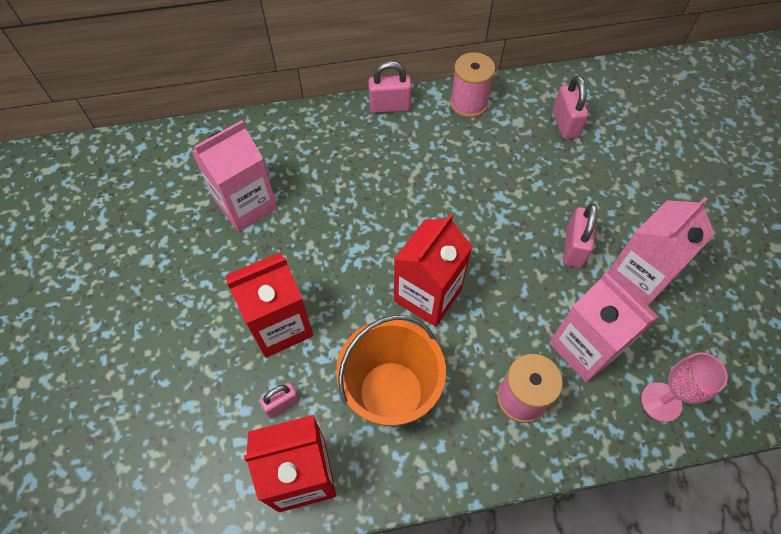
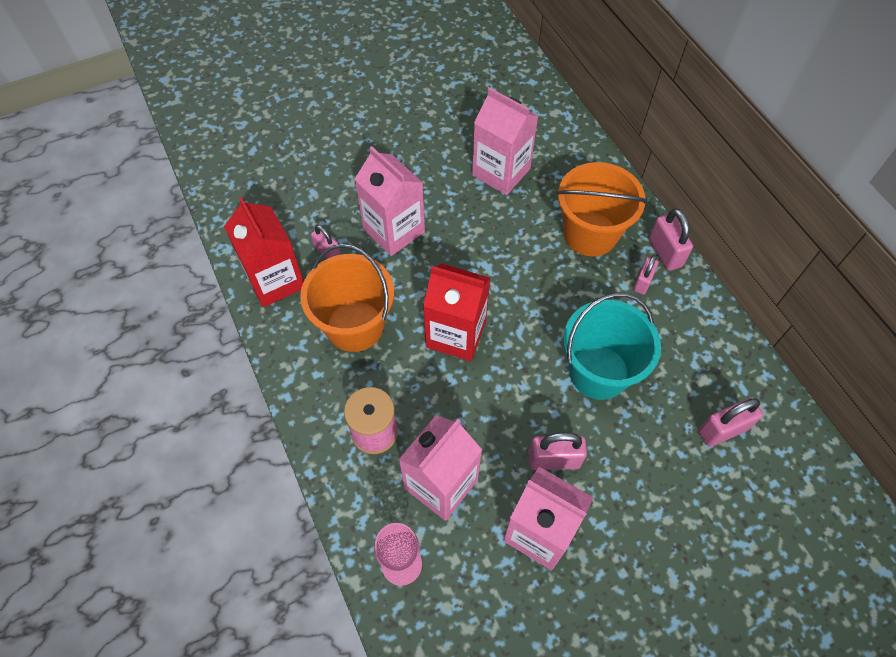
camera: 75 degrees right, 0 degrees up
red carton [226,253,313,358] -> pink carton [354,146,425,256]
pink spool [450,52,495,118] -> none
none -> orange bucket [556,162,648,256]
none -> turquoise bucket [563,293,661,400]
none -> pink padlock [634,255,659,294]

